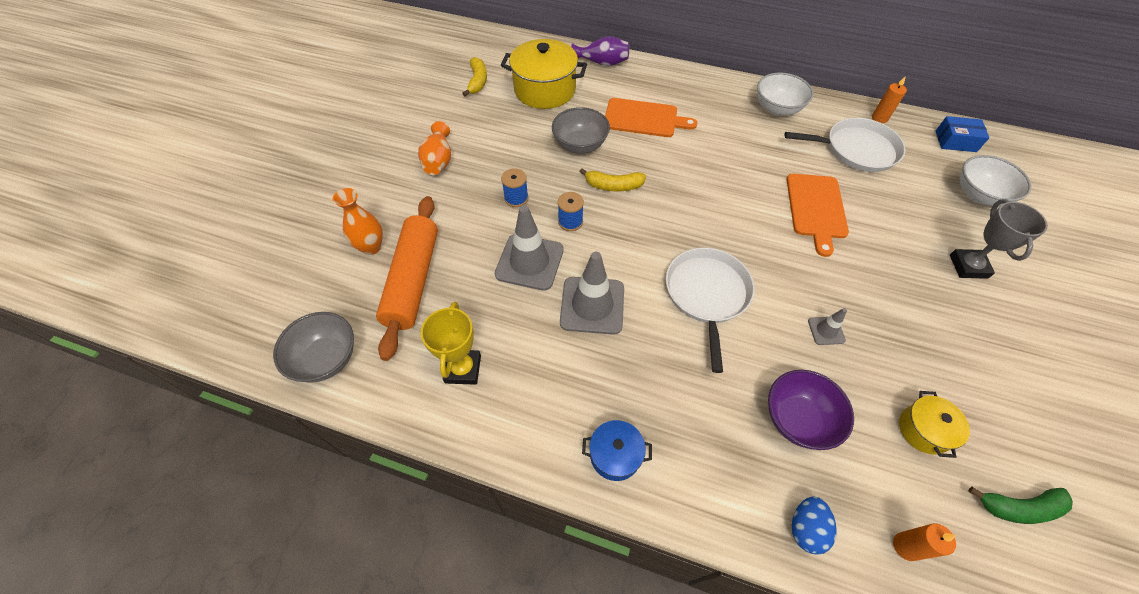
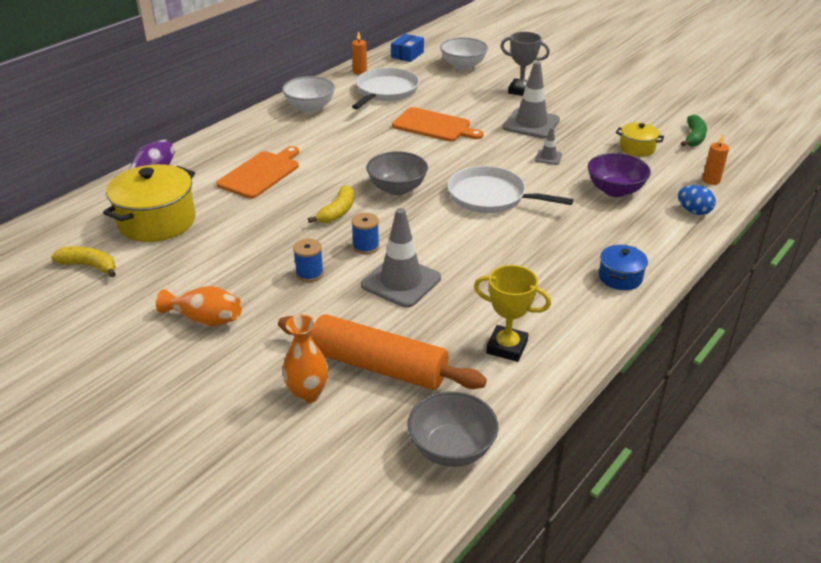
camera: 70 degrees left, 20 degrees down
grey bowl [552,107,610,154] -> grey bowl moved to [366,151,428,195]
grey traffic cone [560,252,624,335] -> grey traffic cone moved to [503,62,560,138]

